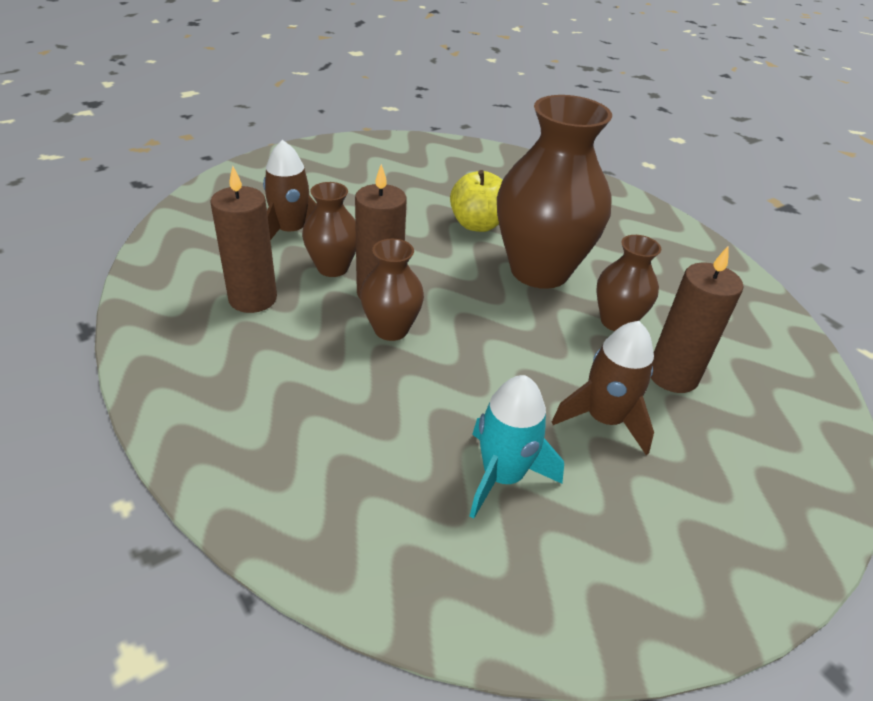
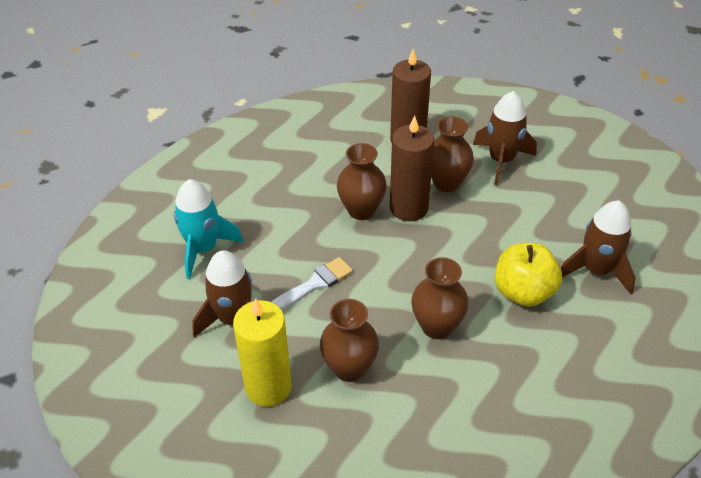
camera: 105 degrees right, 5 degrees up
brown vase [497,95,612,289] -> brown vase [411,257,469,339], size x0.51
brown candle [650,245,743,393] -> yellow candle [233,298,292,407]
none -> white brush [271,257,353,310]
none -> brown rocket [561,201,636,294]

